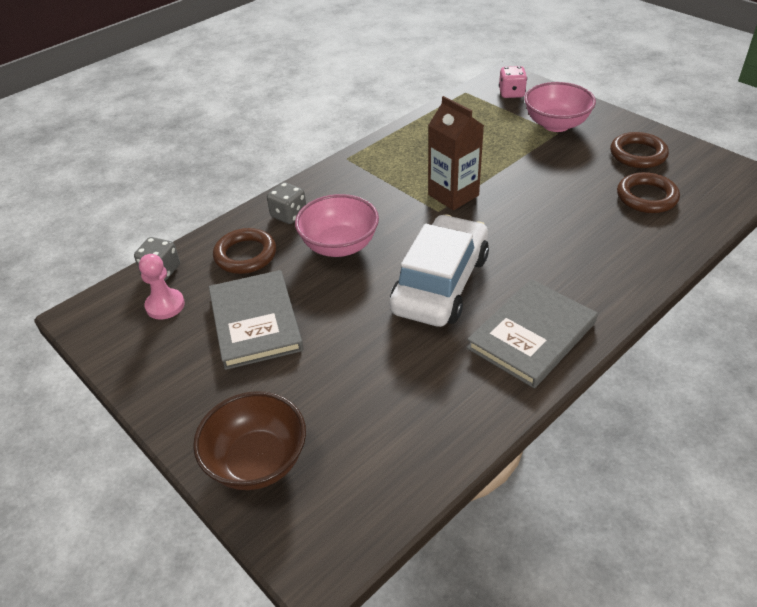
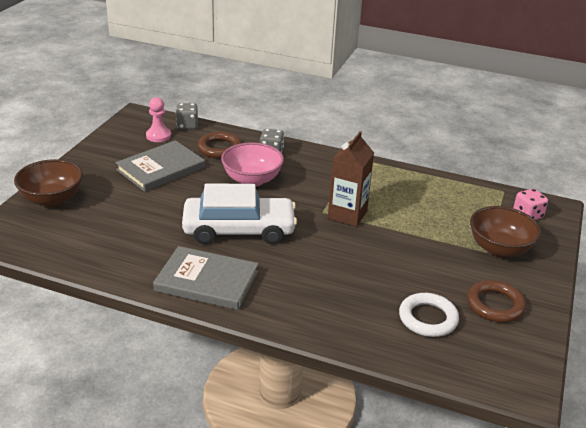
camera: 60 degrees right, 10 degrees down
pink bowl [524,82,596,132] -> brown bowl [470,206,541,257]
brown ring [617,172,680,213] -> white ring [399,293,459,337]

